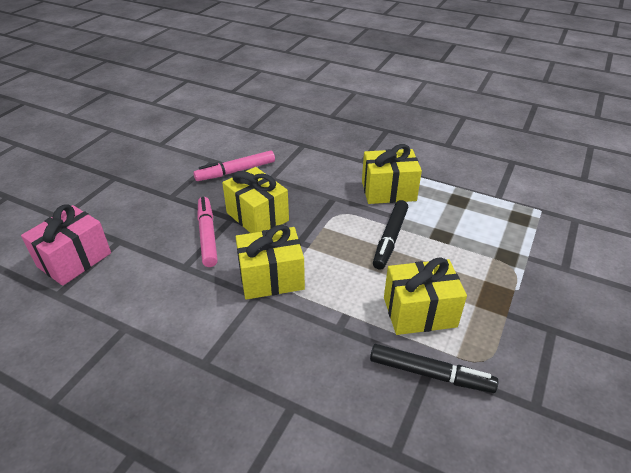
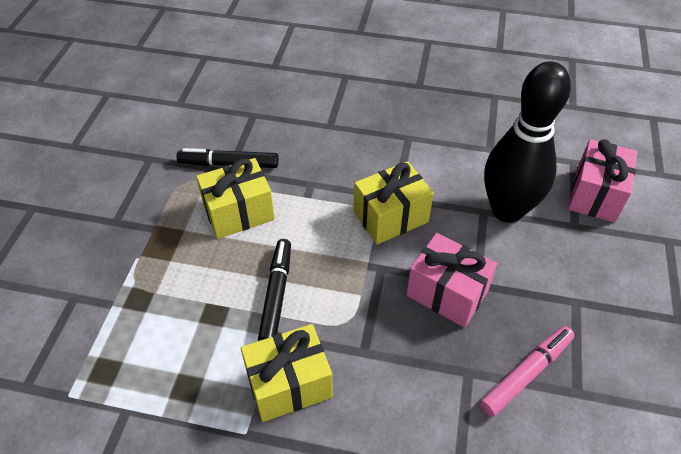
camera: 165 degrees right, 10 degrees up
pink marker [197,197,218,267] -> none
yellow gift [222,167,289,233] -> pink gift [406,233,497,328]
none -> black bowling pin [484,61,571,223]

